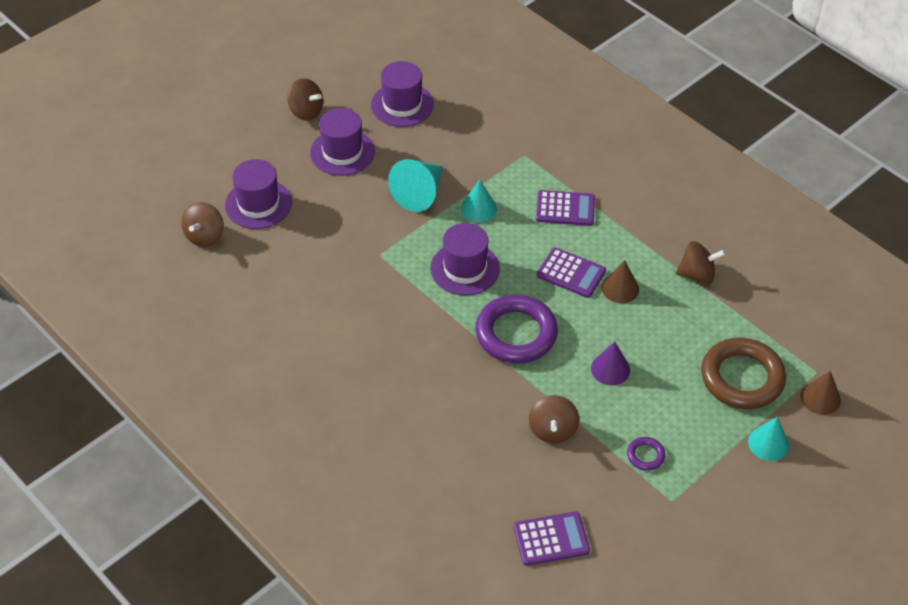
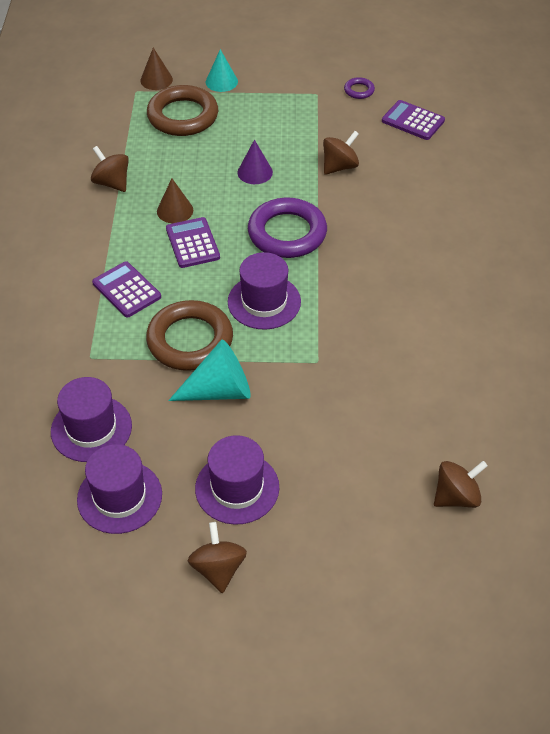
camera: 135 degrees left, 0 degrees up
purple hat [225,159,292,229] -> purple hat moved to [51,377,132,462]
turquoise cone [461,179,497,222] -> brown ring [146,300,233,371]
purple ring [627,437,666,471] -> purple ring moved to [344,77,375,99]

